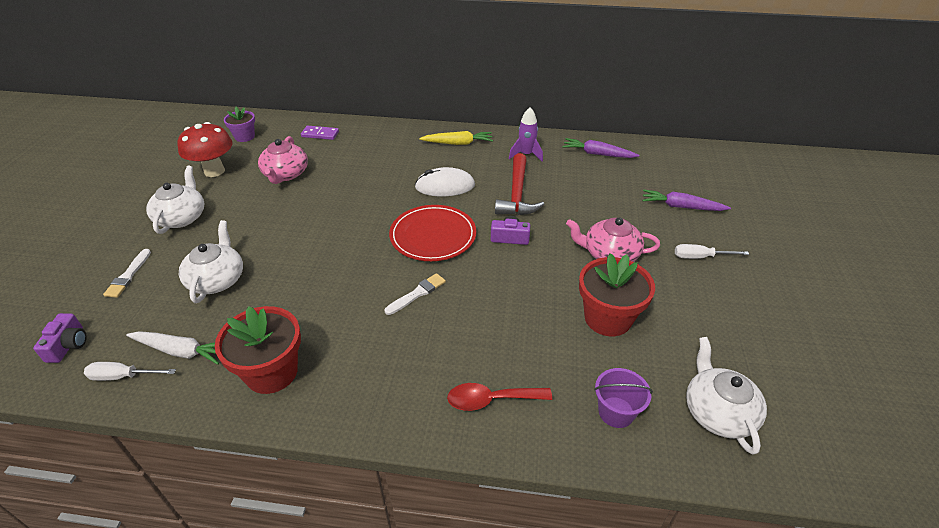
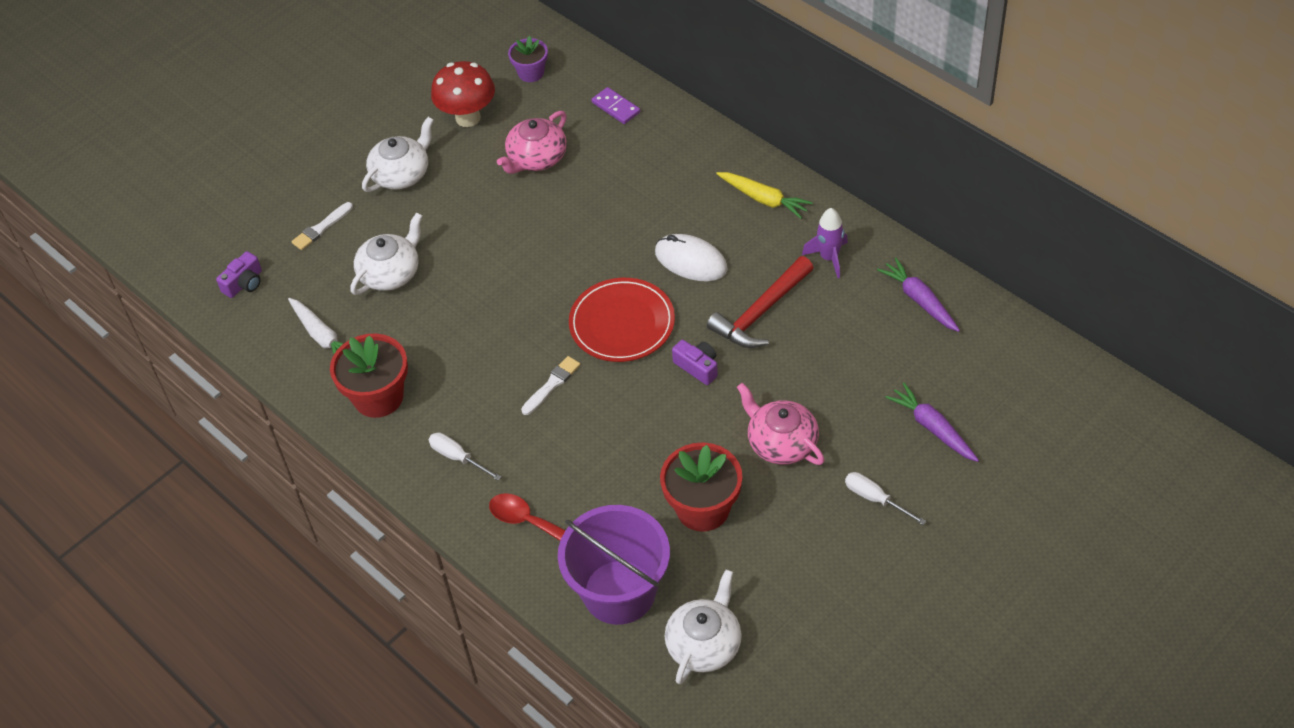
camera: 40 degrees right, 10 degrees up
white screwdriver [84,362,176,381] -> white screwdriver moved to [429,432,501,481]
white brush [385,273,446,315] -> white brush turned 45 degrees counterclockwise [521,356,580,415]
purple bucket [594,368,653,428] -> purple bucket [558,505,670,625], size x2.03

